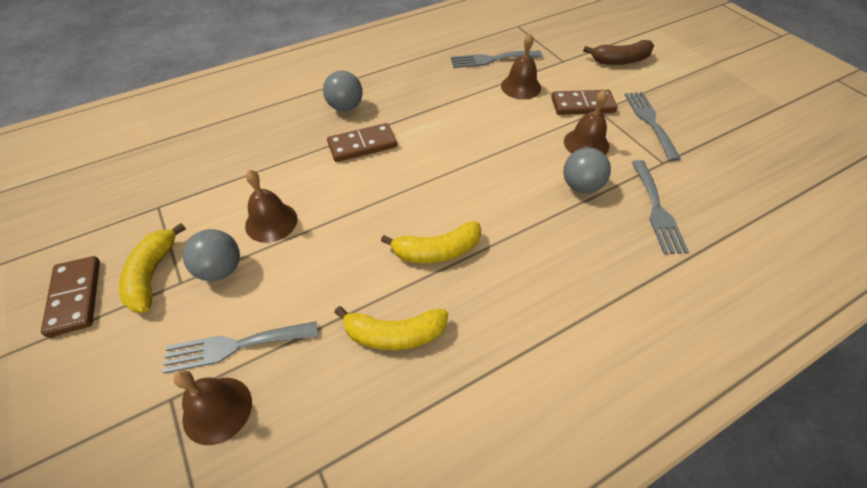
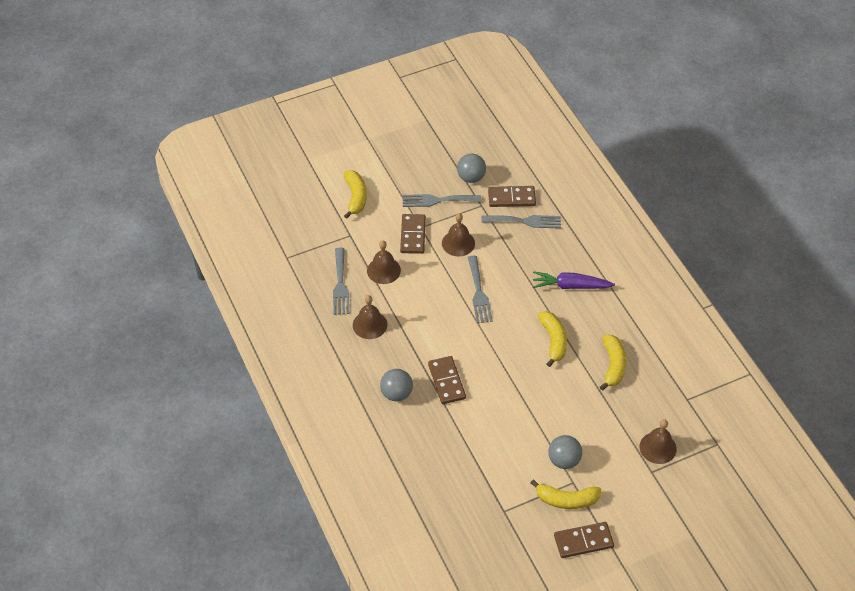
camera: 85 degrees left, 0 degrees up
grey fork [163,321,318,374] -> grey fork moved to [468,256,493,323]
brown bell [245,170,298,243] -> brown bell moved to [353,295,387,339]
grey ball [563,148,611,193] -> grey ball moved to [457,154,486,183]
brown banana [583,40,654,65] -> yellow banana [344,170,367,219]
none -> brown domino [488,186,536,207]
none -> purple carrot [533,271,615,289]

